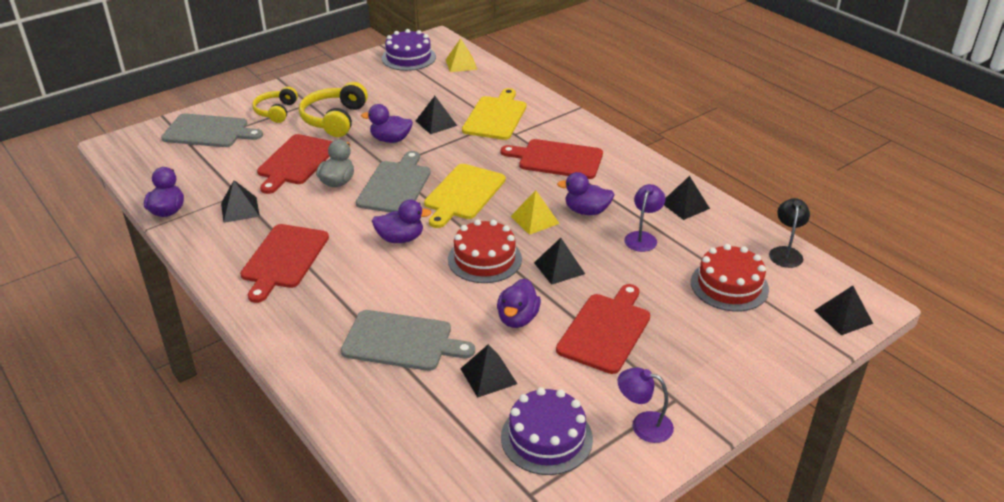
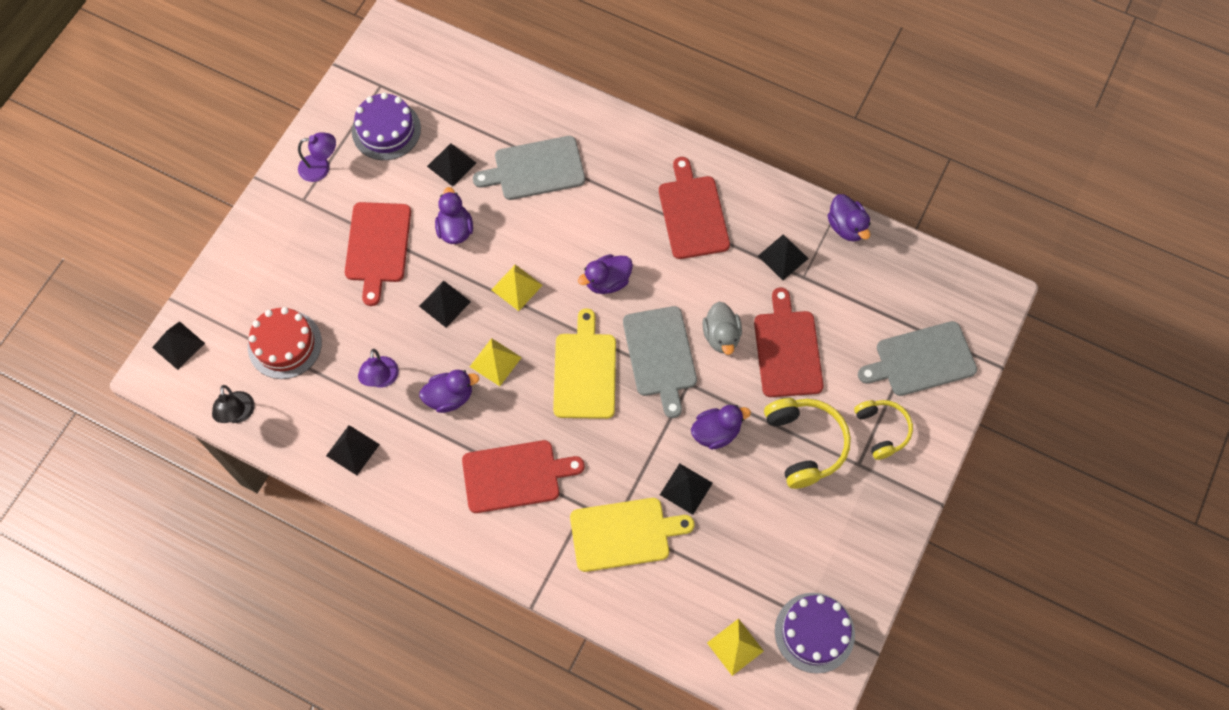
camera: 155 degrees right, 30 degrees up
red cake [448,219,522,283] -> yellow pyramid [491,264,543,311]
yellow cutting board [462,88,526,140] -> yellow cutting board turned 90 degrees counterclockwise [570,498,694,572]

